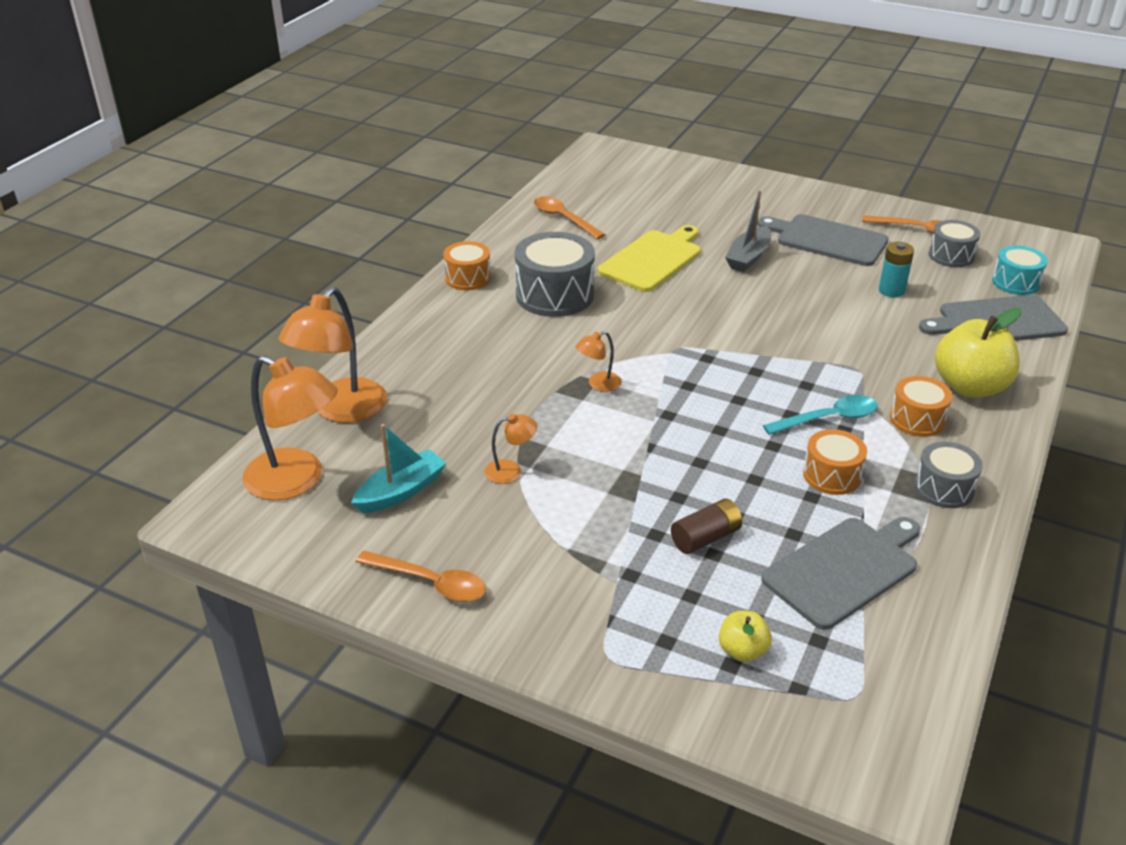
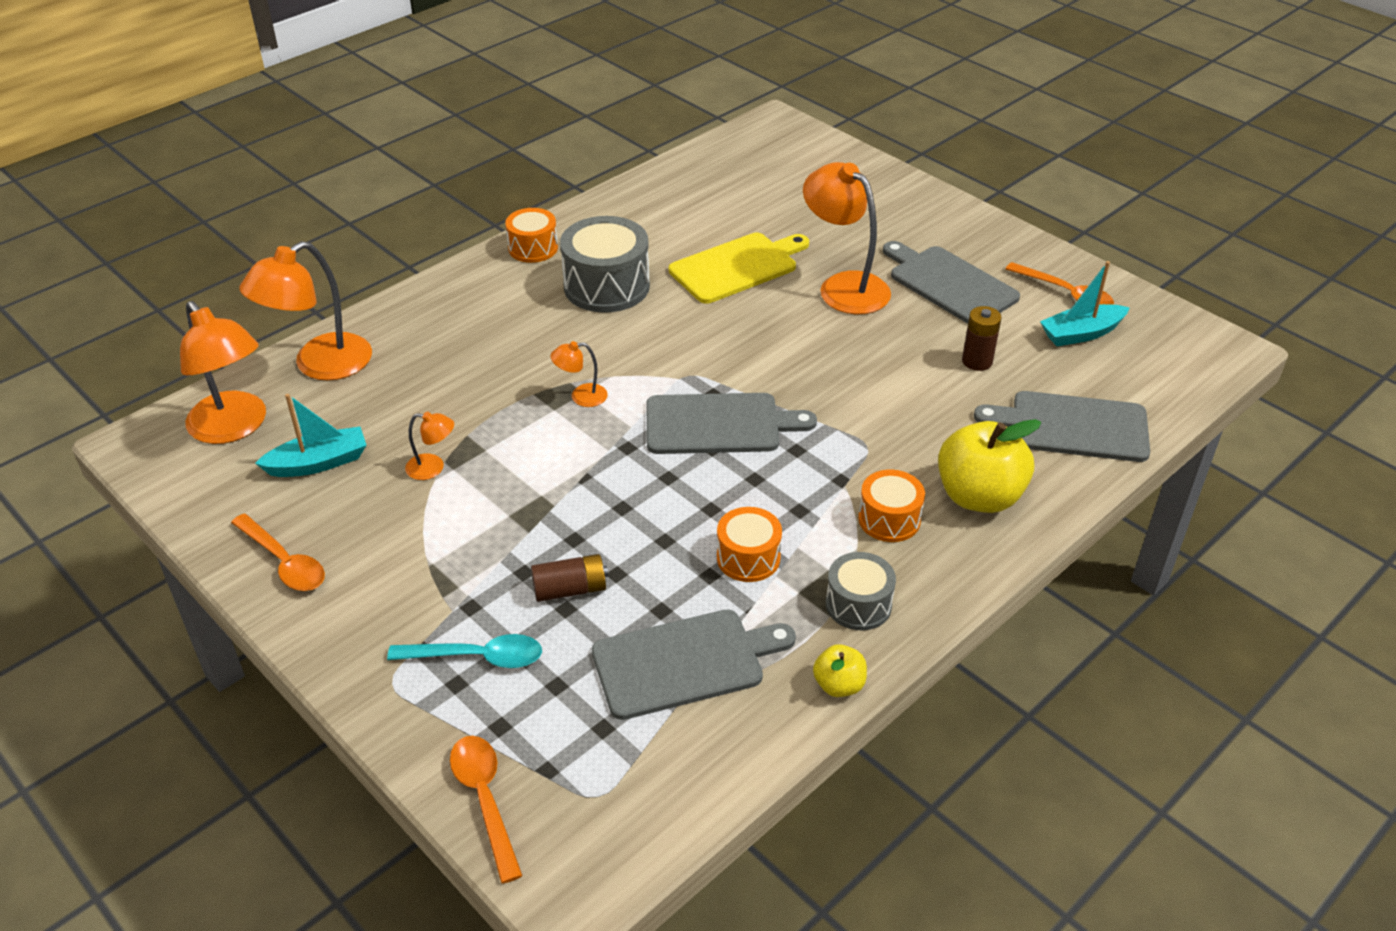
camera: 20 degrees right, 5 degrees up
orange spoon [534,196,605,239] -> orange spoon moved to [450,736,523,884]
yellow apple [719,611,772,662] -> yellow apple moved to [813,644,867,697]
grey boat [725,190,771,272] -> orange lamp [803,162,891,314]
turquoise spoon [763,395,878,435] -> turquoise spoon moved to [387,634,542,668]
turquoise battery [879,242,914,297] -> brown battery [962,306,1002,371]
grey drum [928,220,981,267] -> turquoise boat [1040,261,1130,346]
turquoise drum [992,245,1048,295] -> none
none -> grey cutting board [646,393,817,454]

